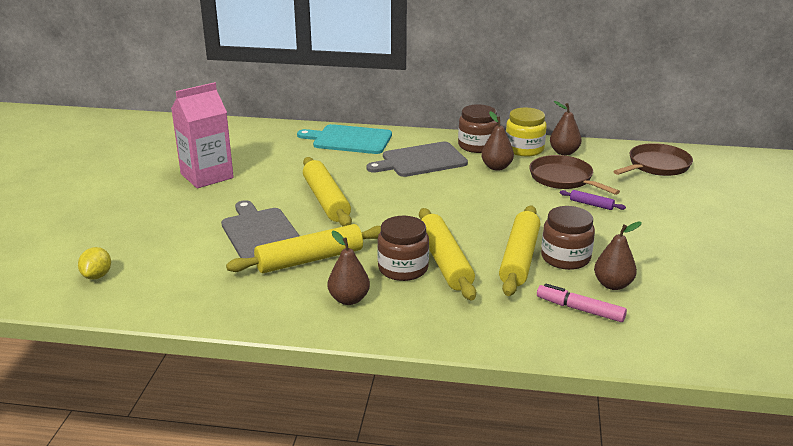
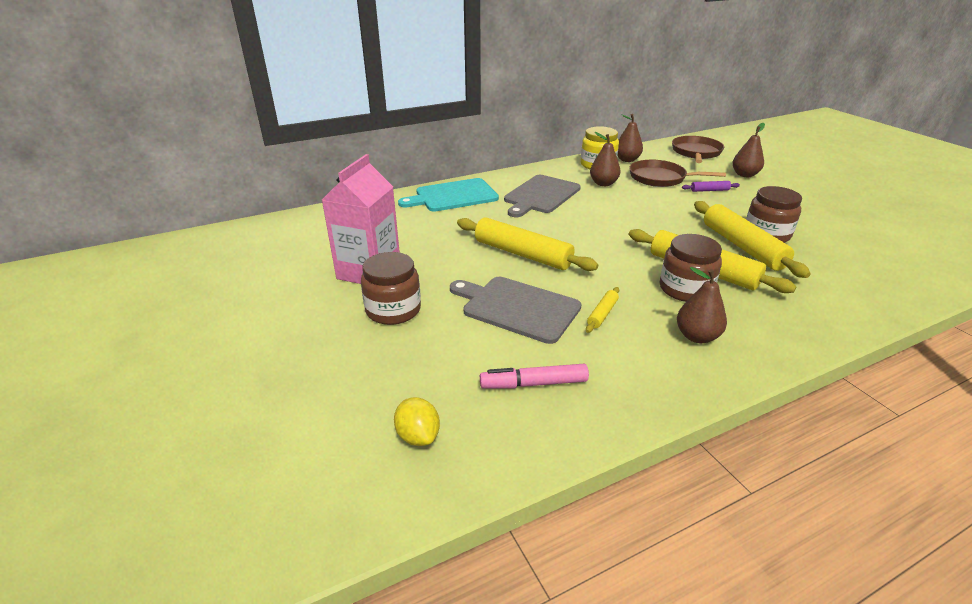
camera: 35 degrees left, 5 degrees up
yellow rolling pin [226,224,381,273] -> yellow rolling pin [586,287,619,333], size x0.45
brown jar [458,104,498,153] -> brown jar moved to [361,252,421,325]
pink marker [537,284,627,322] -> pink marker moved to [480,364,589,388]
brown pear [594,222,642,290] -> brown pear moved to [733,123,765,177]

